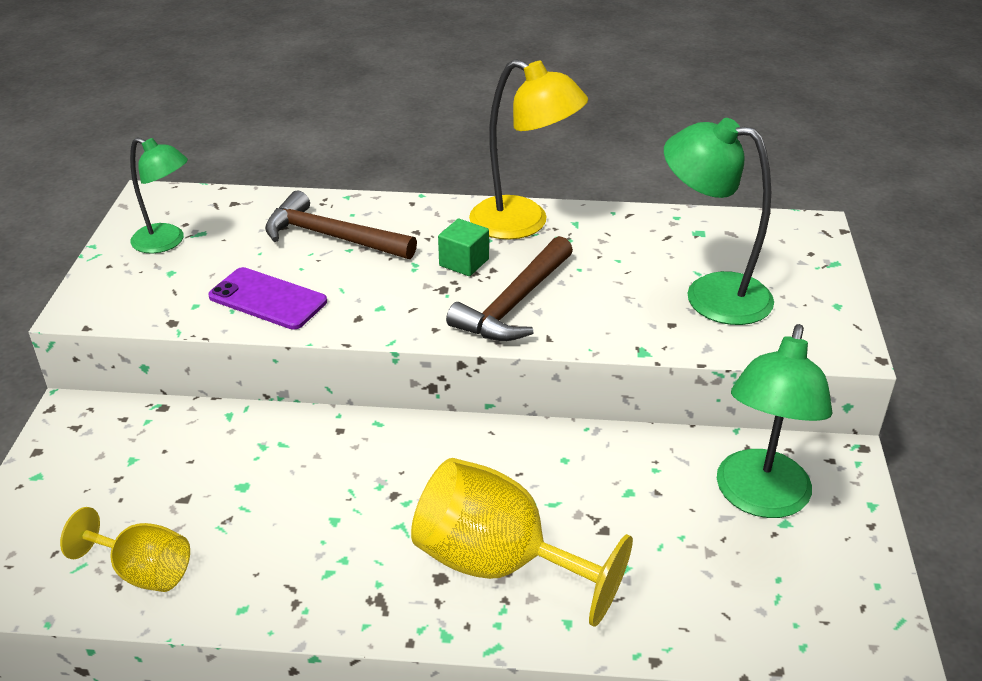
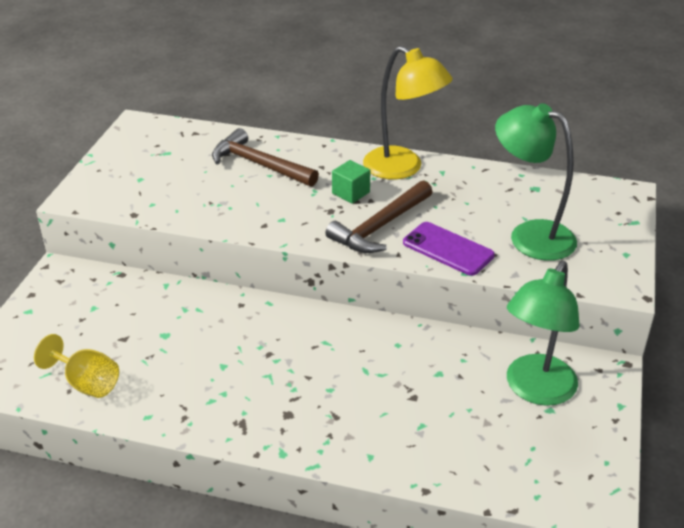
camera: 10 degrees right, 0 degrees up
green lamp [130,137,188,253] -> none
purple phone [208,267,327,329] -> purple phone moved to [403,222,495,276]
yellow goblet [411,458,633,627] -> none

